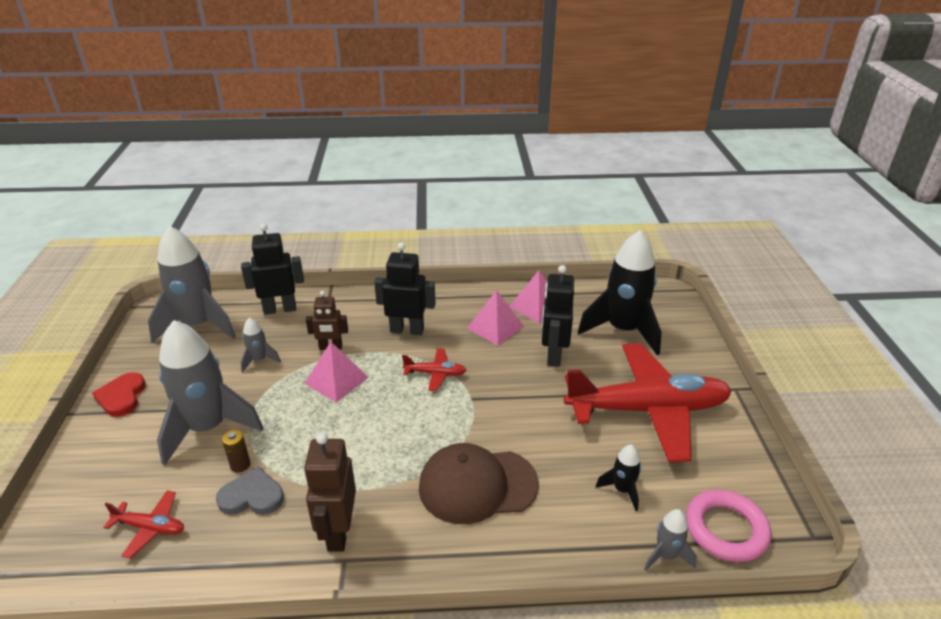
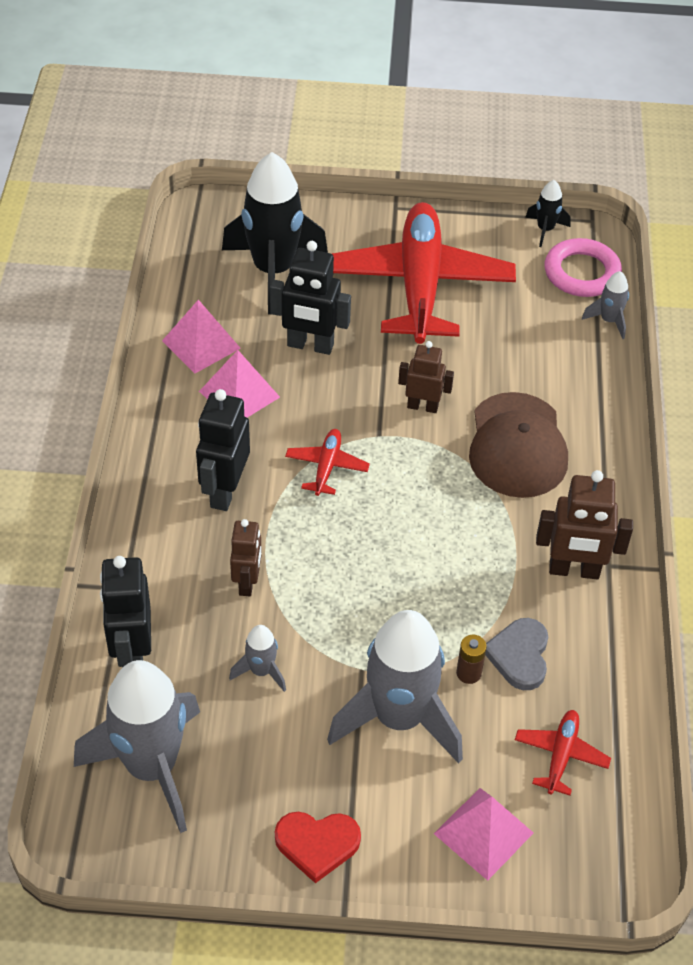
camera: 85 degrees left, 15 degrees up
pink pyramid [304,342,369,403] -> pink pyramid moved to [434,788,533,881]
black rocket [596,444,642,511] -> black rocket moved to [525,180,571,247]
none -> brown robot [398,341,454,413]

